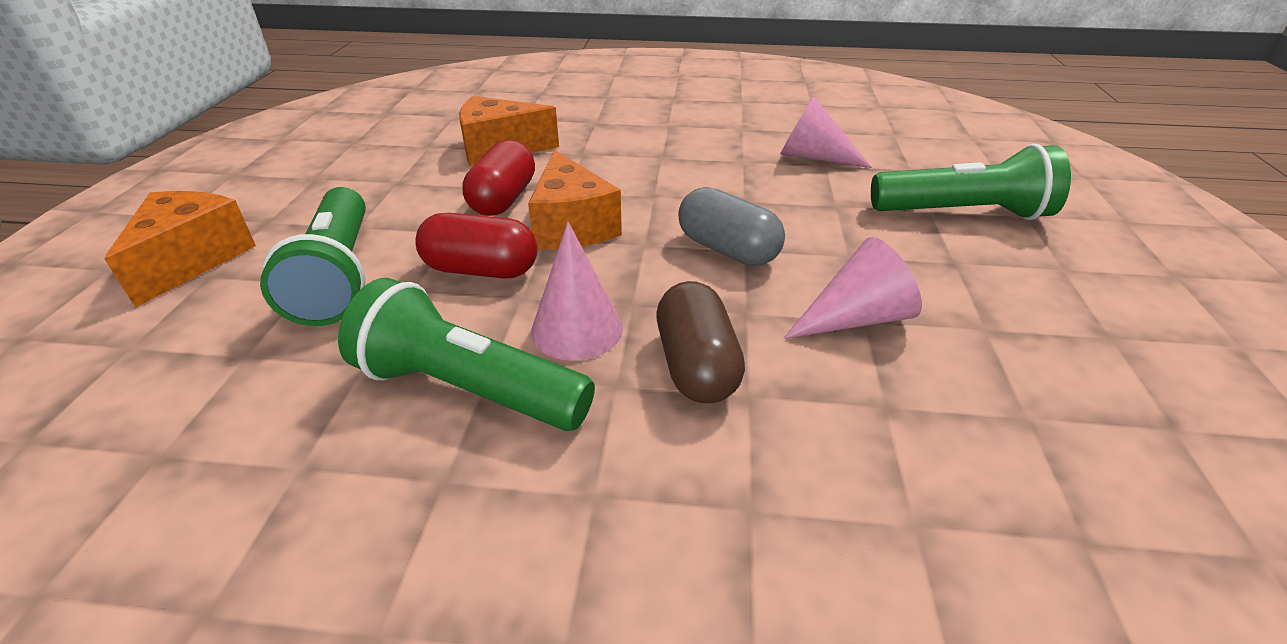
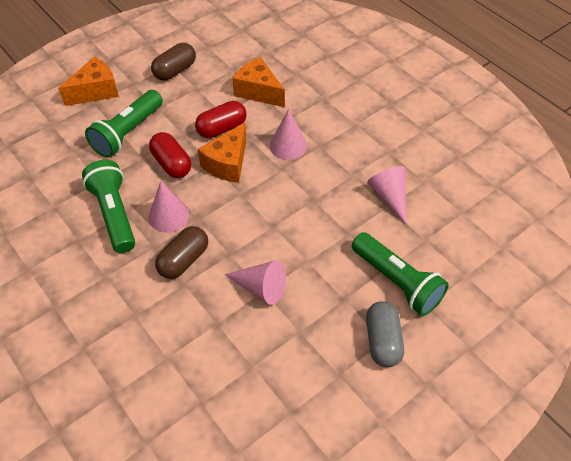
camera: 45 degrees right, 15 degrees up
grey capsule [678,187,785,266] -> grey capsule moved to [366,301,404,367]
none -> brown capsule [151,43,196,81]
none -> pink cone [270,109,307,160]

